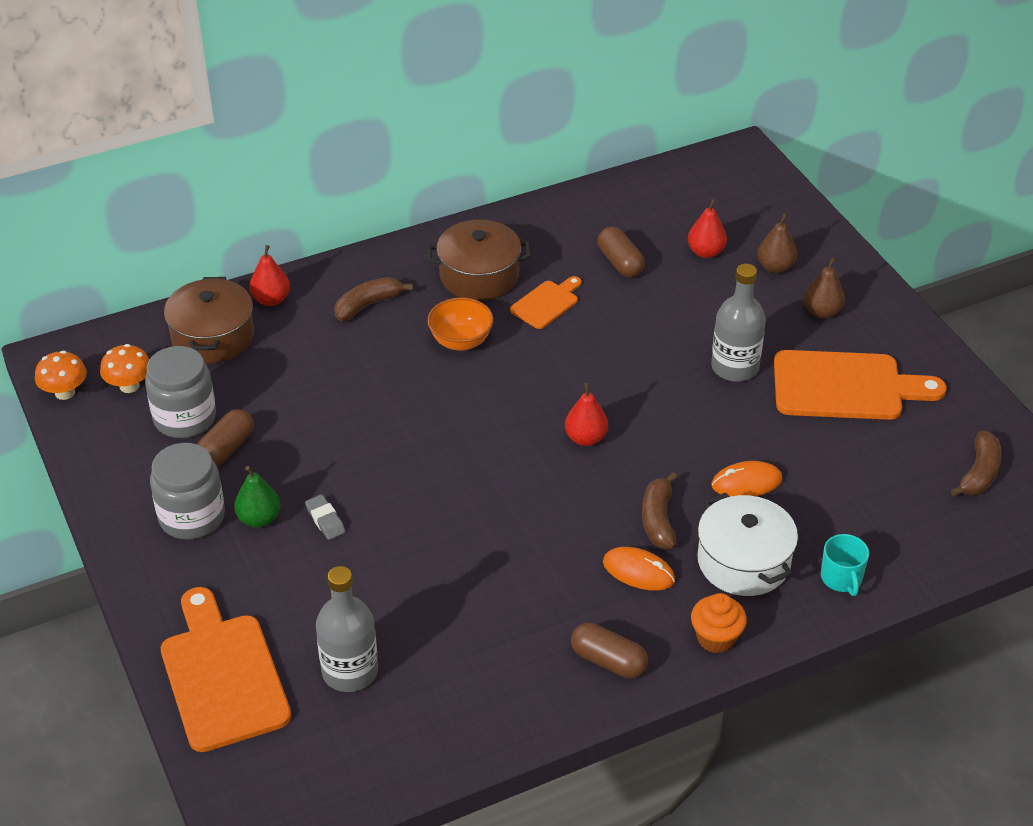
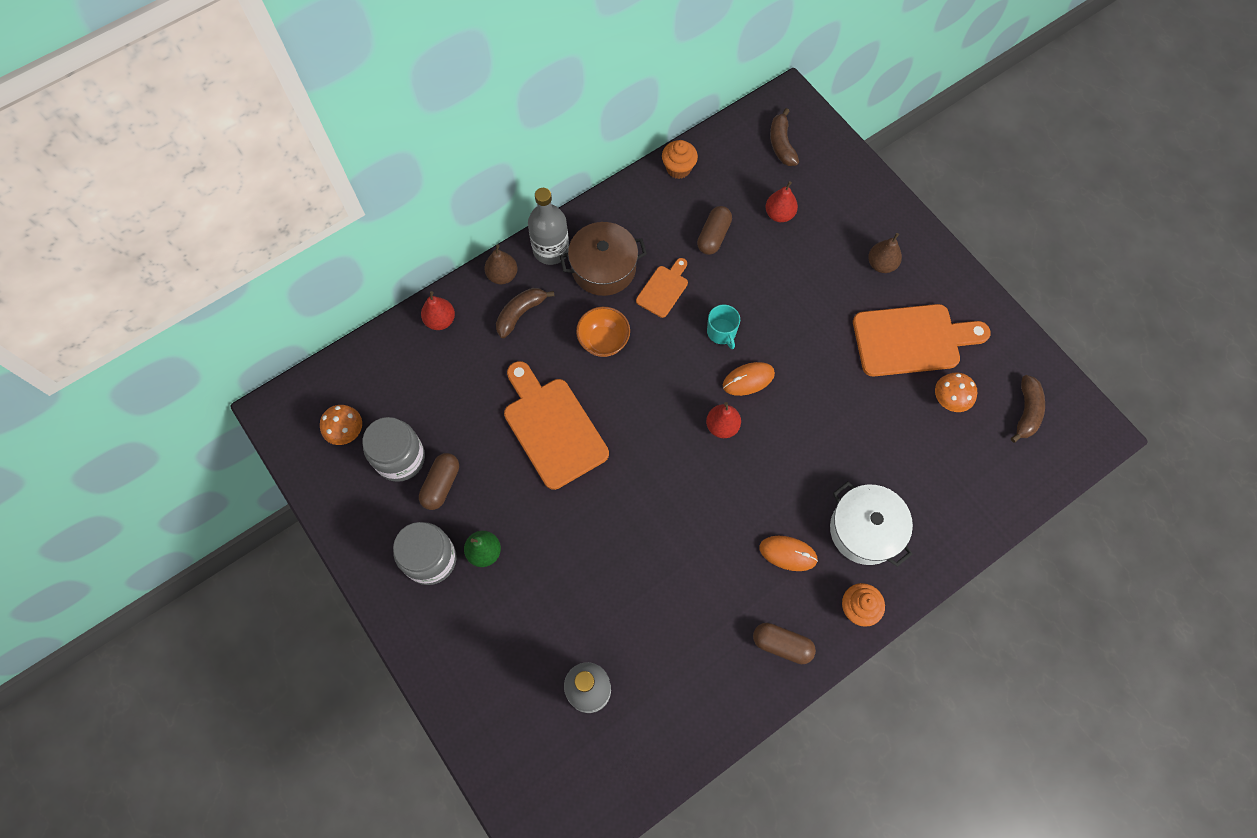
camera: 10 degrees left, 25 degrees up
orange mushroom [35,351,87,400] -> orange mushroom moved to [935,372,977,412]
orange cutting board [161,587,291,752] -> orange cutting board moved to [504,361,609,490]
brown pot [164,277,254,364] -> none
grey eraser [305,494,346,540] -> none
brown capsule [598,227,645,277] -> brown capsule turned 60 degrees clockwise [697,206,732,255]
brown banana [642,472,677,549] -> brown banana moved to [770,108,799,166]
grey bottle [711,264,766,382] -> grey bottle moved to [528,188,569,265]
orange mouse [711,461,782,497] -> orange mouse moved to [723,362,775,396]
brown pear [757,213,797,273] -> brown pear moved to [485,245,517,284]
turquoise mug [821,534,869,596] -> turquoise mug moved to [707,305,740,349]
none -> orange cupcake [662,140,698,179]

